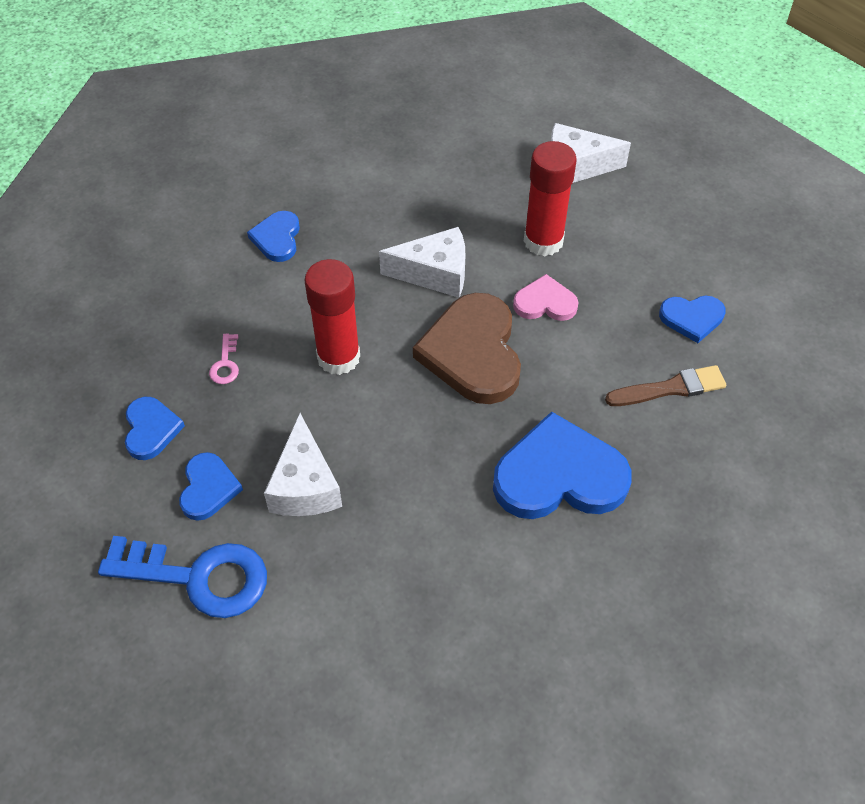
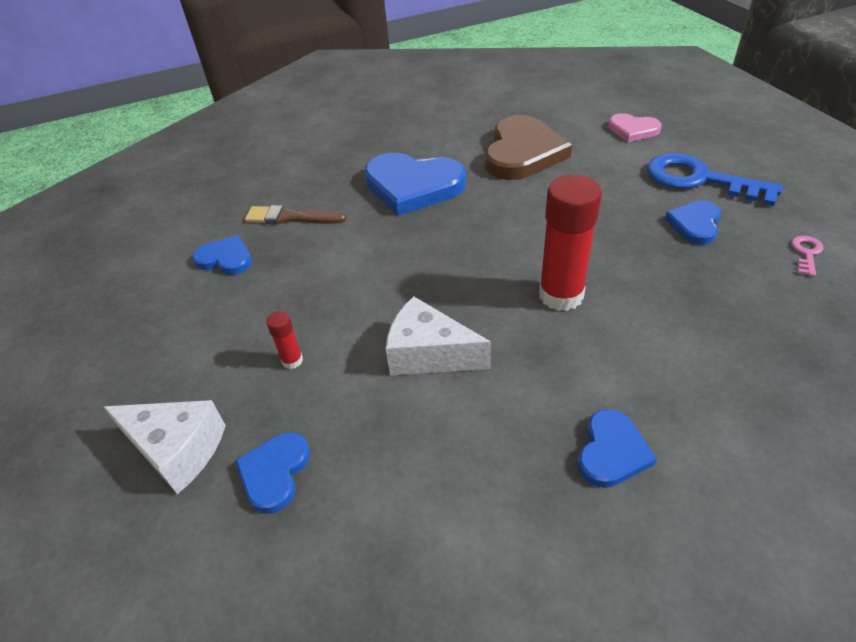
camera: 155 degrees left, 10 degrees down
blue heart [125,397,185,460] -> blue heart moved to [235,432,310,514]
pink key [209,334,239,384] -> pink key moved to [791,236,824,277]
white cheese [264,413,342,516] -> none
brown heart [413,293,521,404] -> brown heart moved to [485,115,572,180]
pink heart [513,274,579,321] -> pink heart moved to [609,113,662,142]
red glue stick [524,141,577,256] -> red glue stick [266,311,303,369], size x0.45

